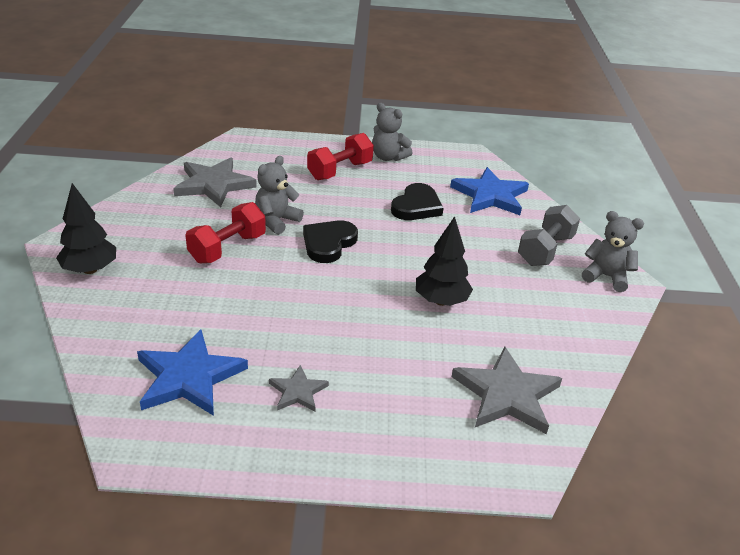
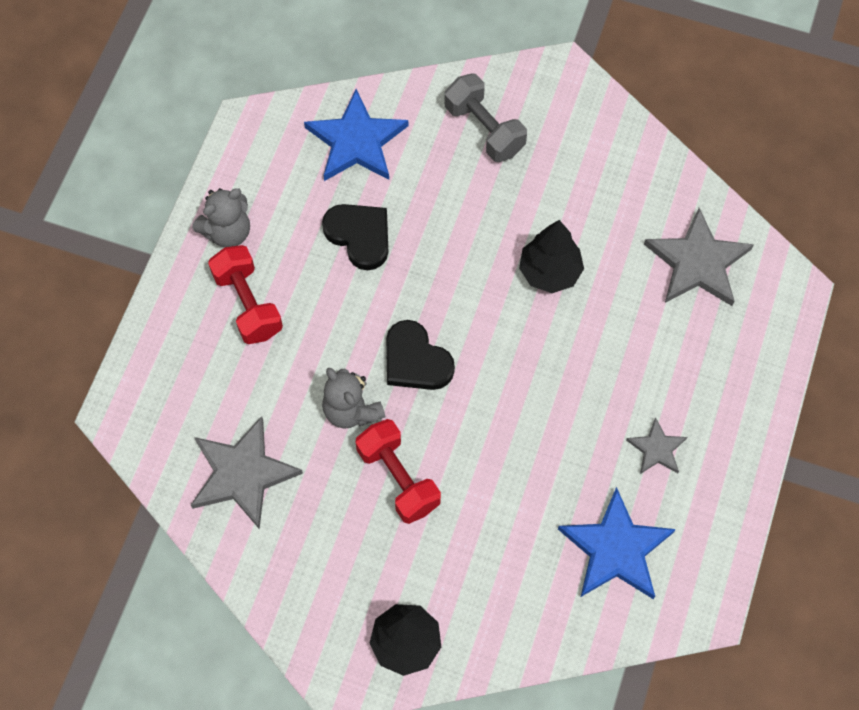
camera: 70 degrees left, 30 degrees up
grey teddy bear [582,211,644,292] -> none

